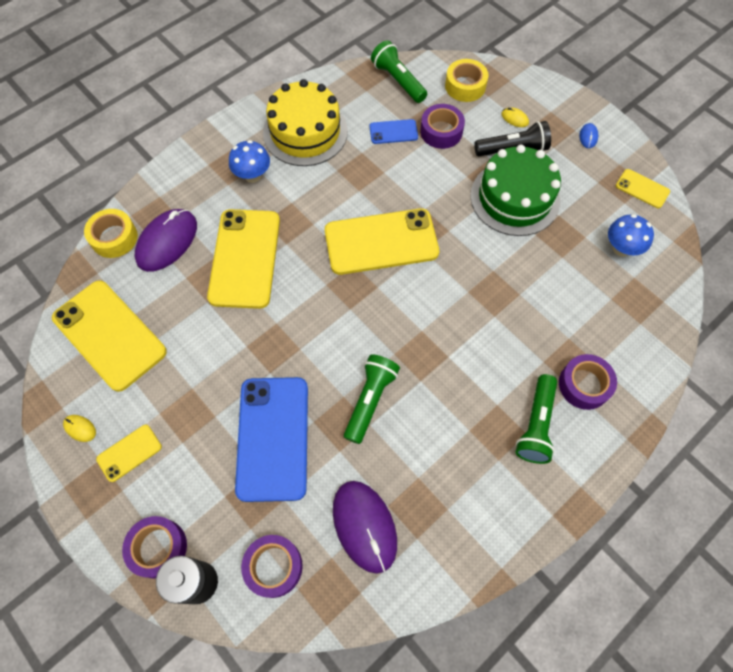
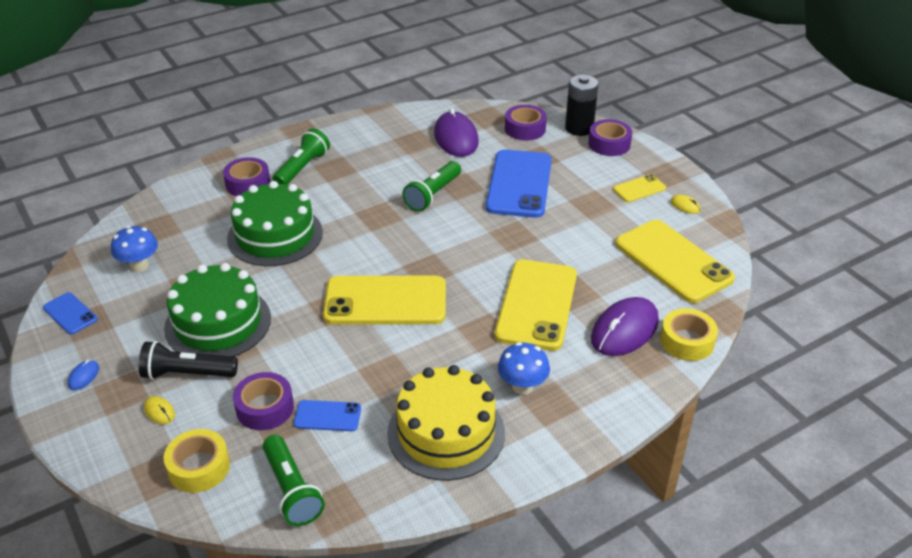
camera: 170 degrees left, 25 degrees down
yellow phone [616,169,670,208] -> blue phone [43,292,98,334]
none -> green cake [227,181,323,266]

